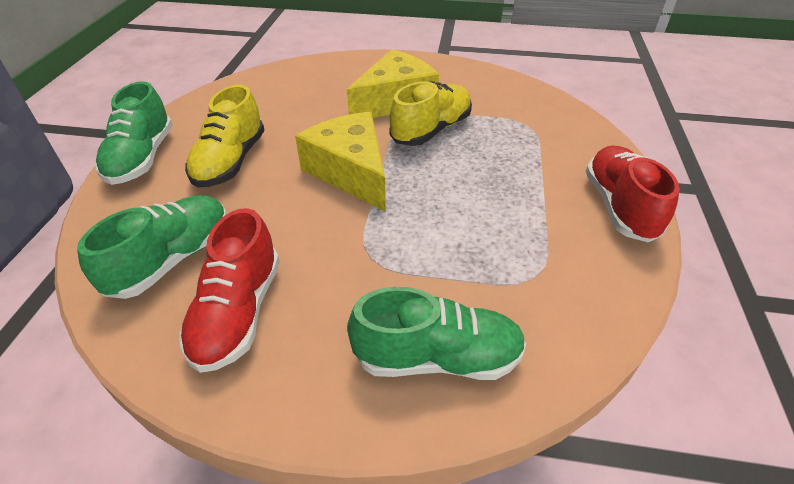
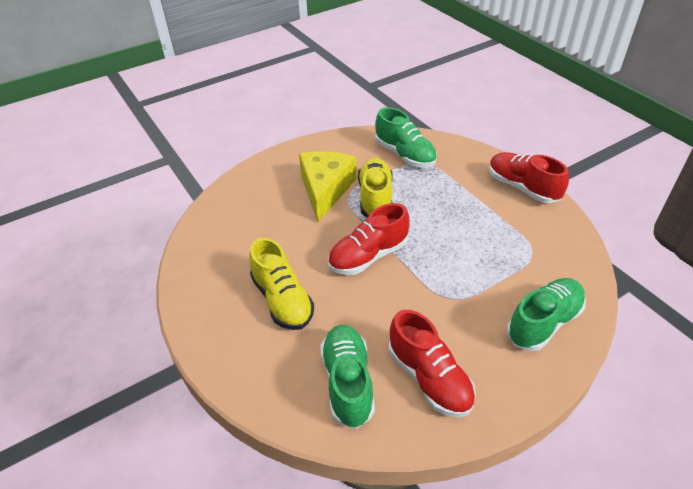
camera: 40 degrees left, 0 degrees up
green shoe [95,81,173,185] -> green shoe moved to [375,107,437,168]
yellow cheese [295,112,386,212] -> red shoe [328,203,410,275]

